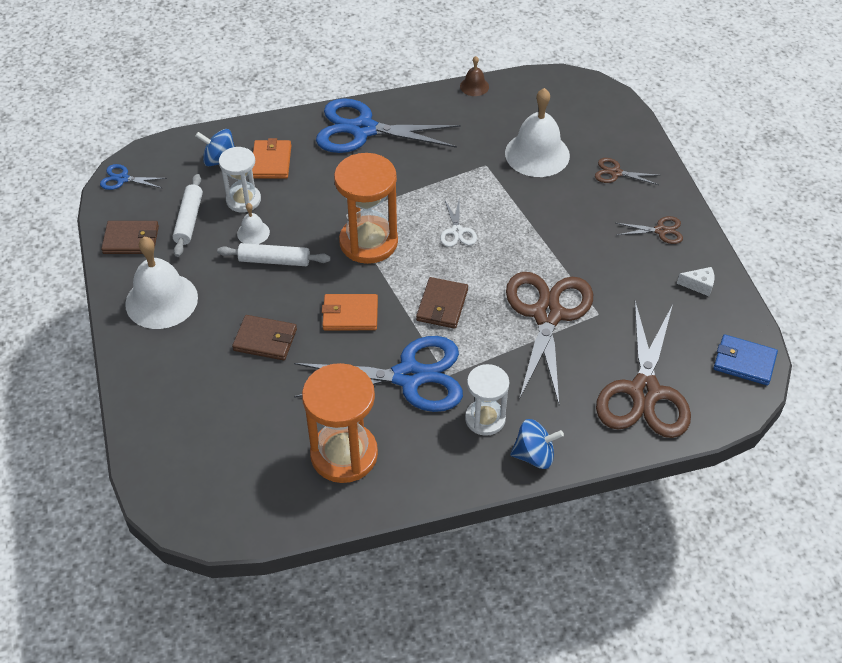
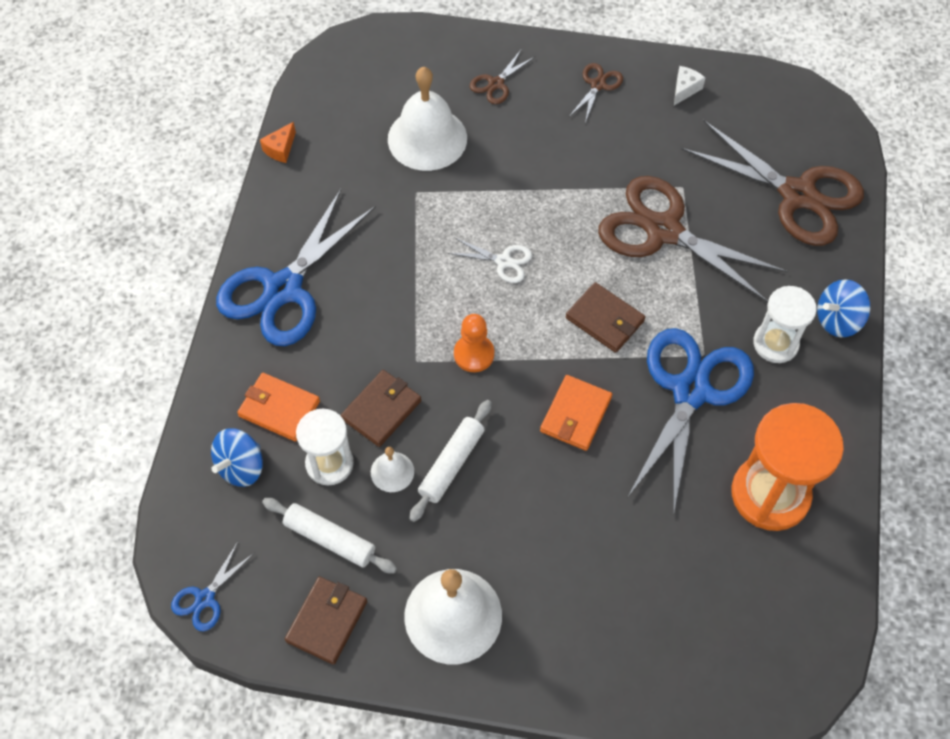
camera: 65 degrees left, 10 degrees up
brown wallet [232,315,297,360] -> brown wallet moved to [341,370,421,447]
orange hourglass [334,153,398,264] -> orange pawn [454,314,494,372]
brown bell [460,56,489,96] -> orange cheese [260,122,296,163]
blue spinning top [510,419,564,469] -> blue spinning top turned 135 degrees counterclockwise [817,279,870,337]
blue wallet [714,334,778,385] -> none

